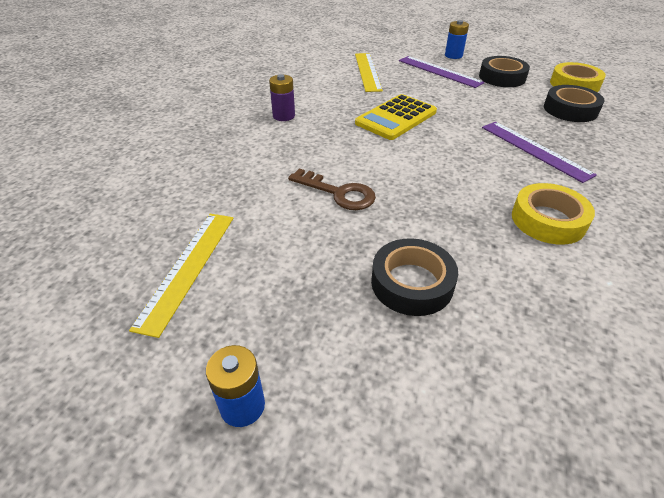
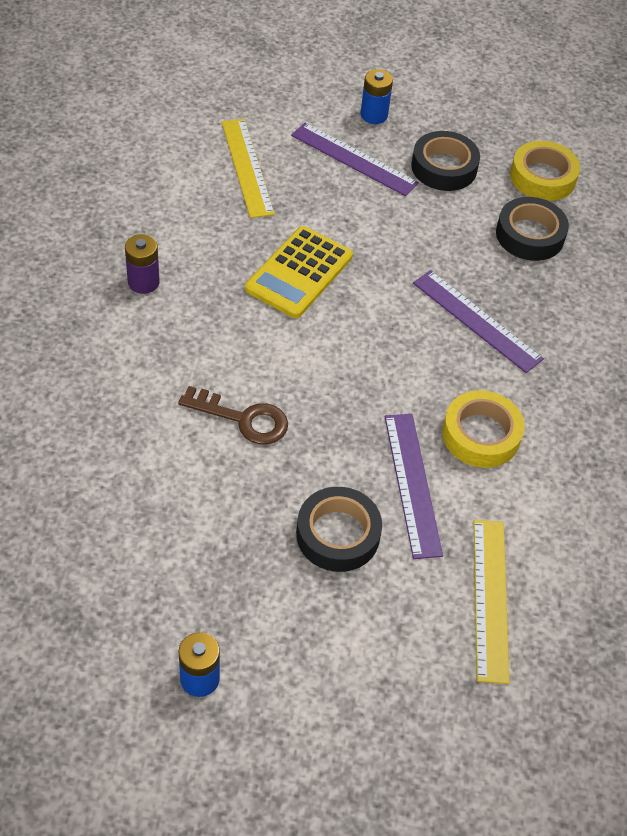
camera: 15 degrees left, 10 degrees up
yellow ruler [129,214,233,338] -> yellow ruler moved to [474,520,510,684]
none -> purple ruler [385,414,443,559]

